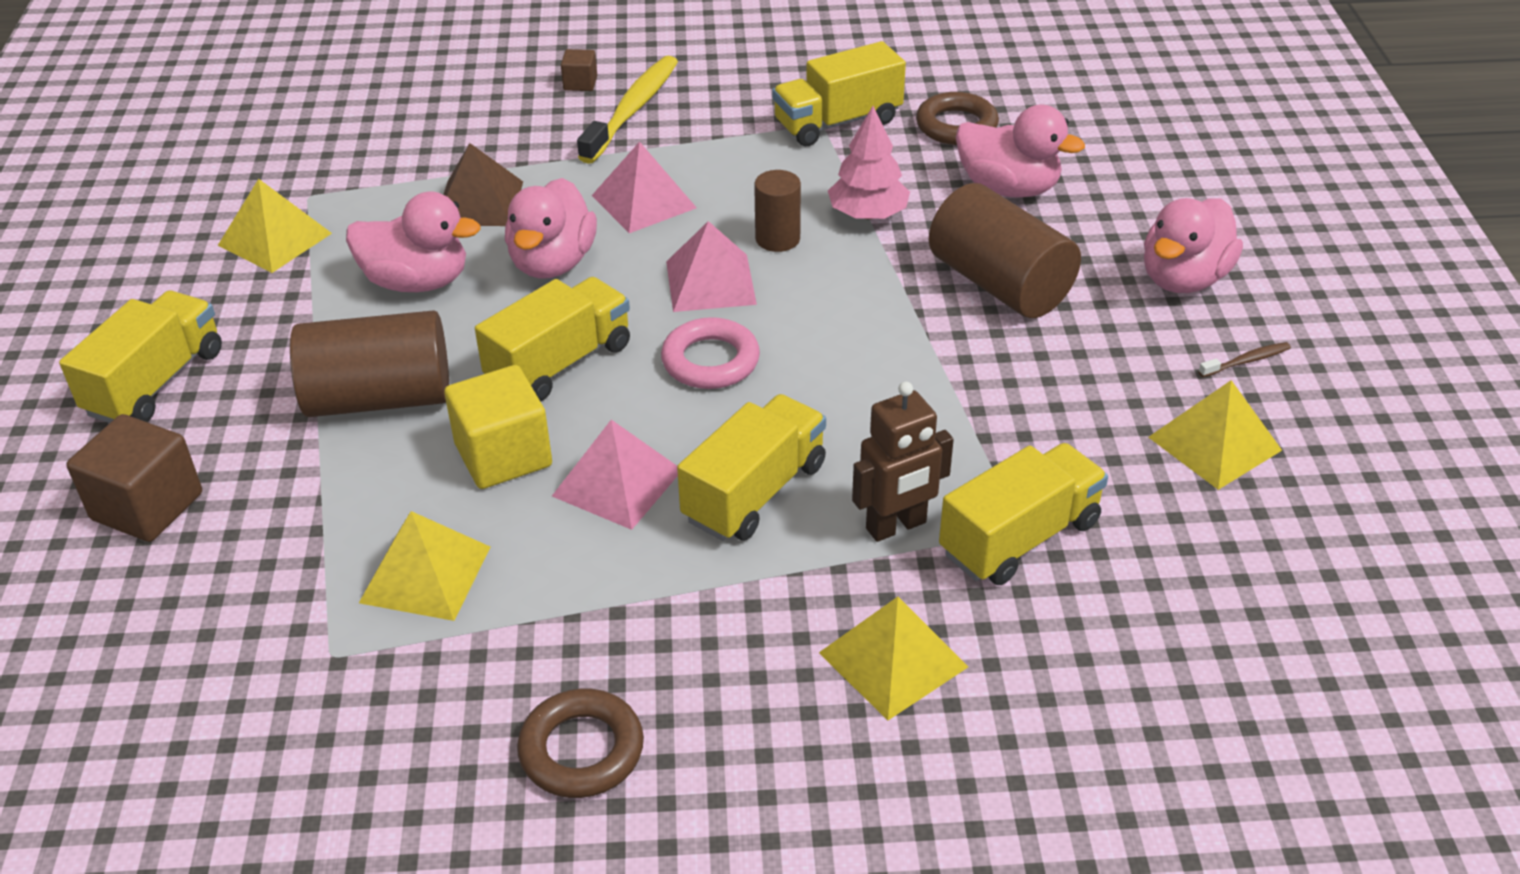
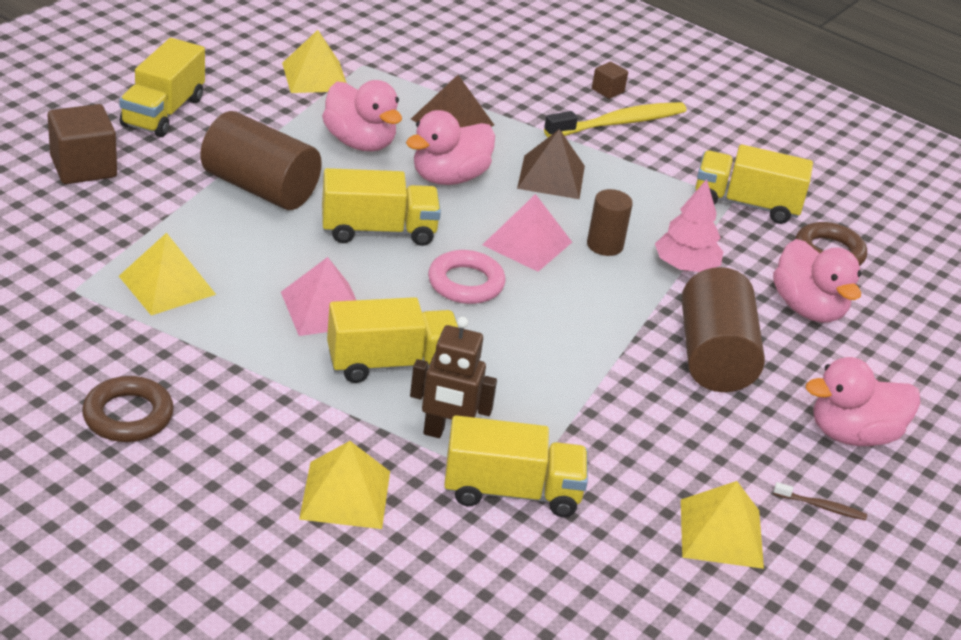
camera: 35 degrees right, 5 degrees down
yellow truck [59,291,222,423] -> yellow truck turned 135 degrees clockwise [119,38,205,137]
yellow cube [444,365,552,489] -> none
pink pyramid [592,141,697,233] -> brown pyramid [517,129,585,199]

